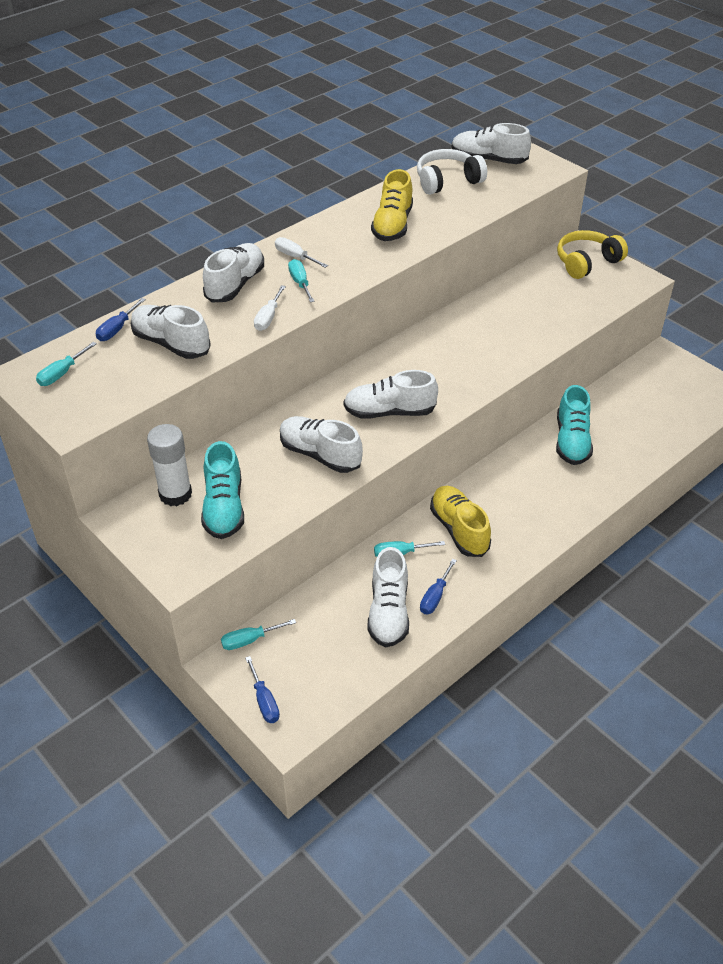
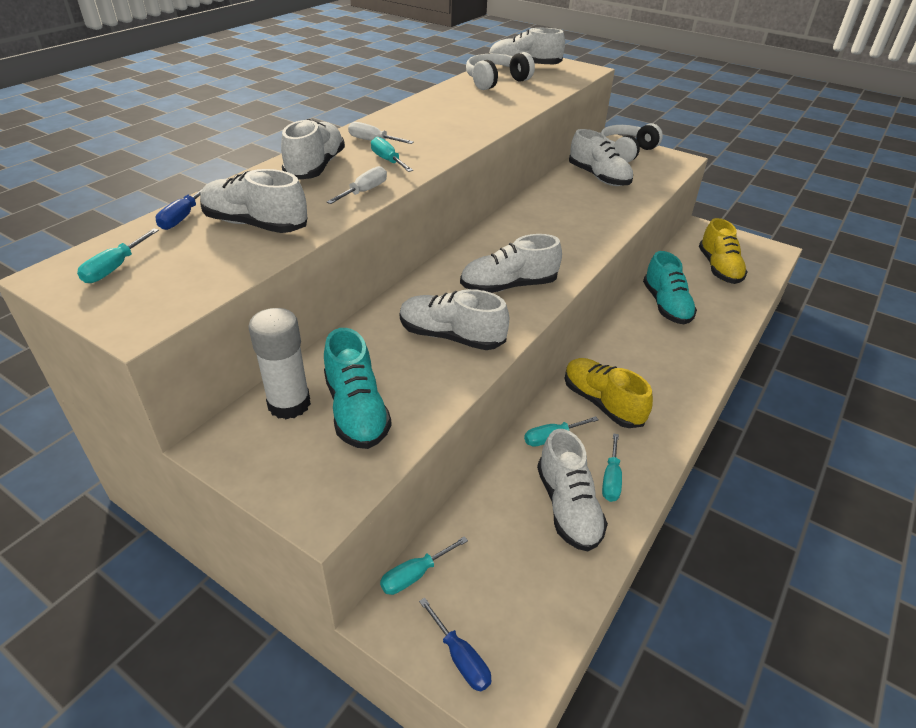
camera: 15 degrees left, 5 degrees down
white screwdriver [254,285,286,331] -> white screwdriver turned 150 degrees counterclockwise [326,166,387,204]
yellow shoe [371,169,413,241] -> yellow shoe moved to [699,218,748,284]
blue screwdriver [420,559,457,614] -> turquoise screwdriver [602,433,622,502]
yellow headphones [557,230,628,279] -> white headphones [601,123,663,162]
none -> white shoe [569,129,633,186]

